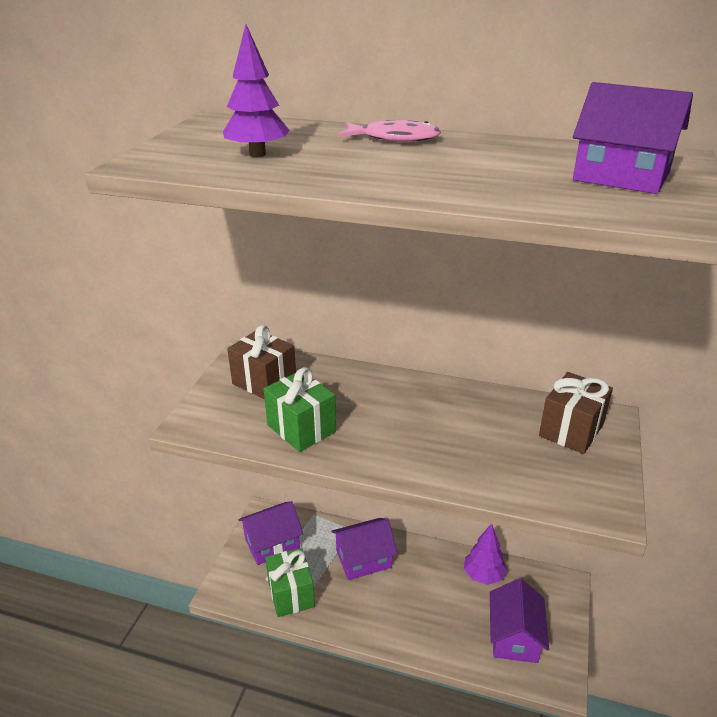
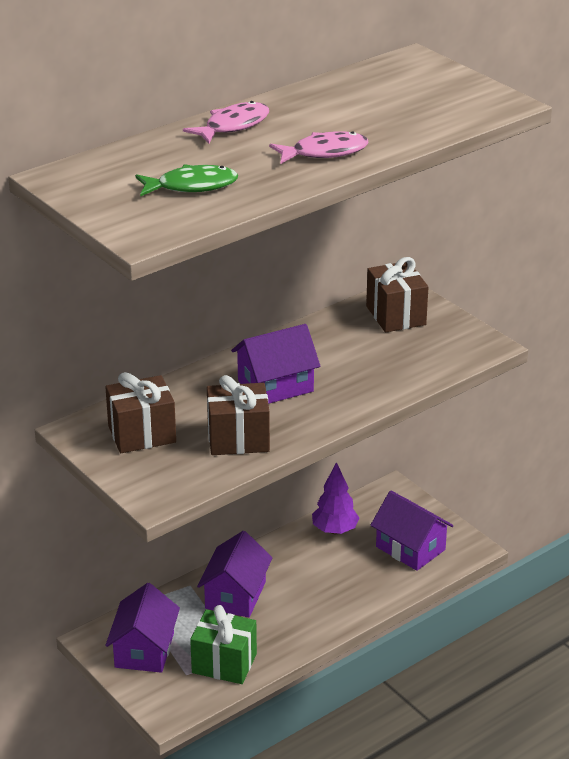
camera: 55 degrees left, 0 degrees up
purple tree [223,25,290,157] -> green fish [135,164,238,197]
green gift [264,367,336,452] -> brown gift [207,375,270,455]
purple house [573,82,693,194] -> purple house moved to [231,324,320,404]
none -> pink fish [269,131,369,164]

